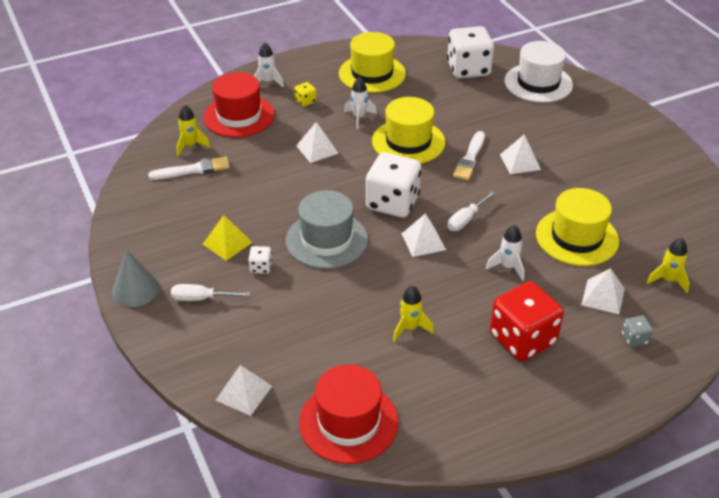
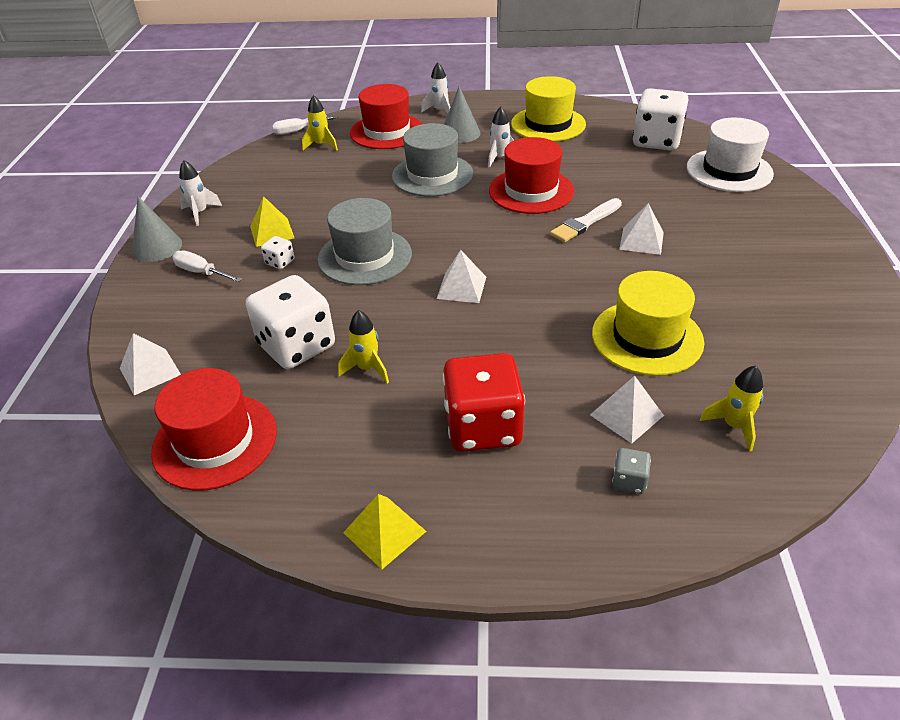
camera: 30 degrees right, 0 degrees up
white brush [148,156,230,180] -> none
yellow dice [294,82,316,107] -> grey cone [444,86,481,143]
white pyramid [296,122,338,163] -> grey hat [392,123,473,197]
white dice [366,152,421,218] -> white dice moved to [246,275,335,369]
yellow hat [372,97,445,163] -> red hat [489,137,574,214]
white screwdriver [447,191,495,231] -> white screwdriver moved to [272,116,338,135]
white rocket [486,225,524,281] -> white rocket moved to [179,160,222,226]
none -> yellow pyramid [343,494,427,570]

